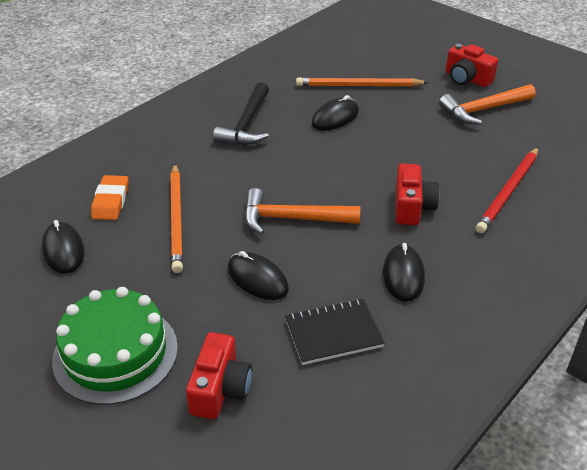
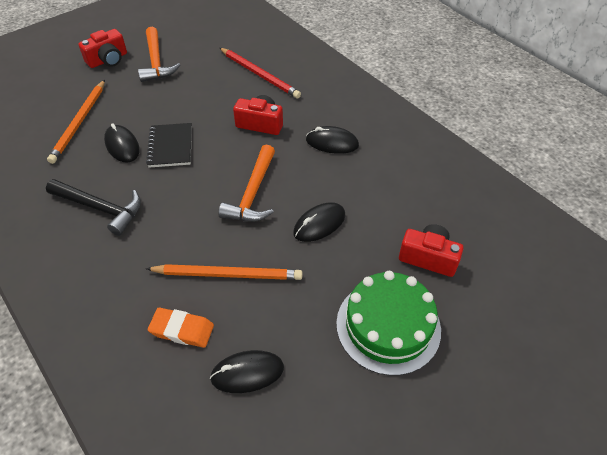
camera: 80 degrees left, 10 degrees up
black notebook [285,299,385,365] -> black notebook moved to [146,123,192,168]

